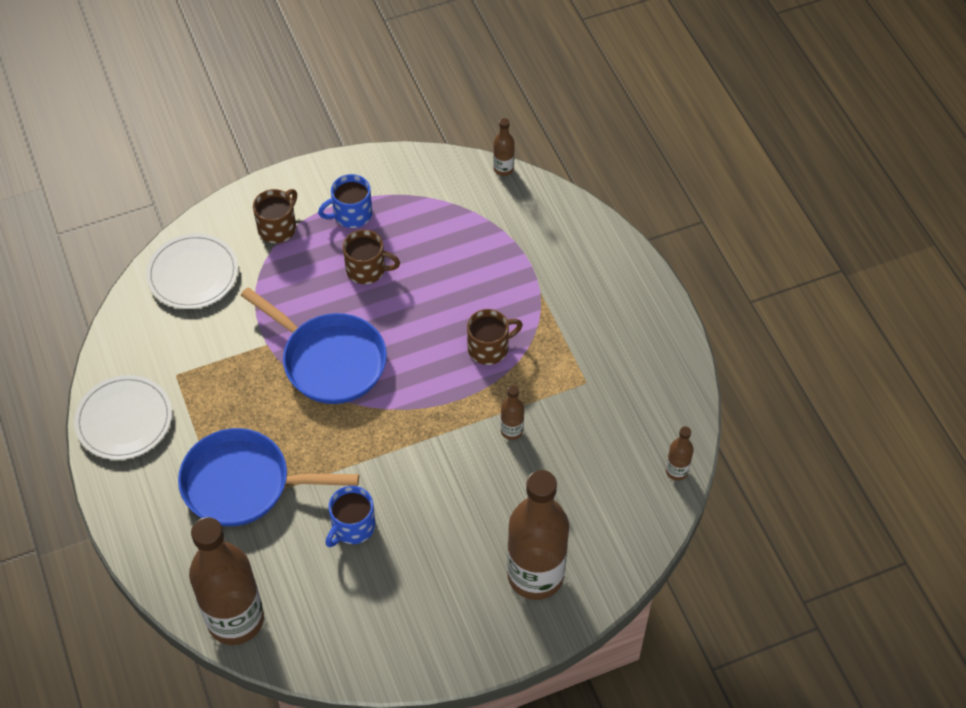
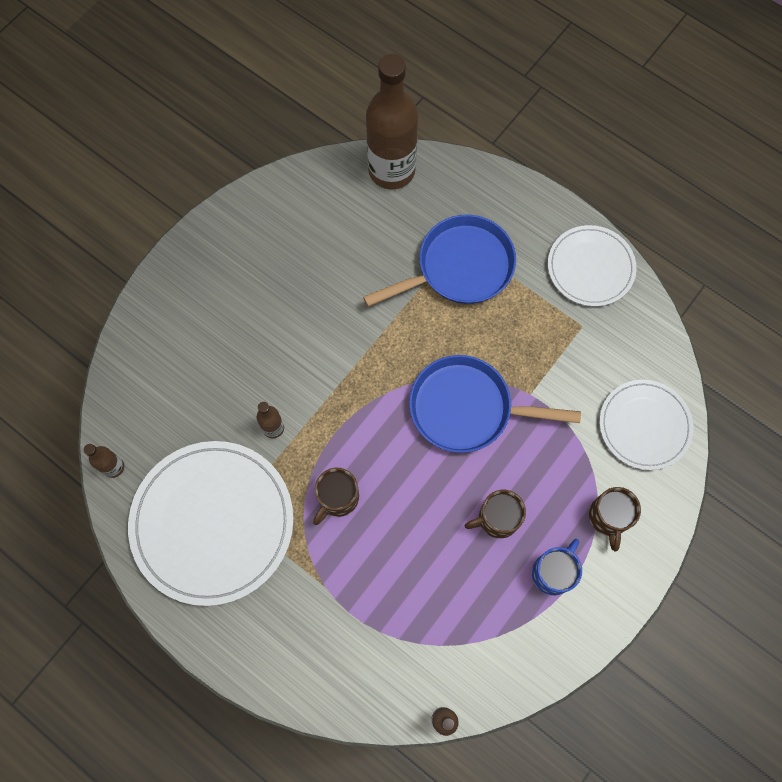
camera: 150 degrees right, 15 degrees up
blue mug [325,486,376,547] -> none
brown bottle [507,470,569,600] -> none
none -> white plate [128,441,294,606]

